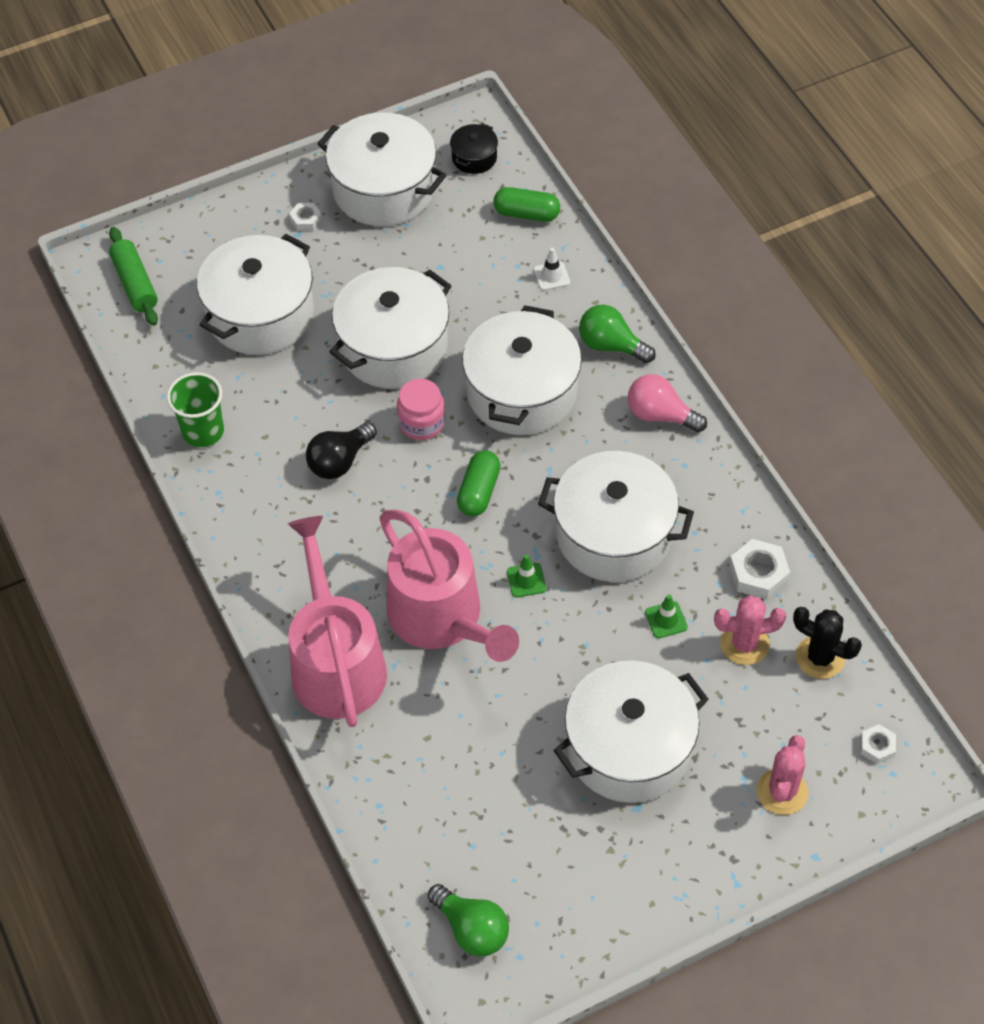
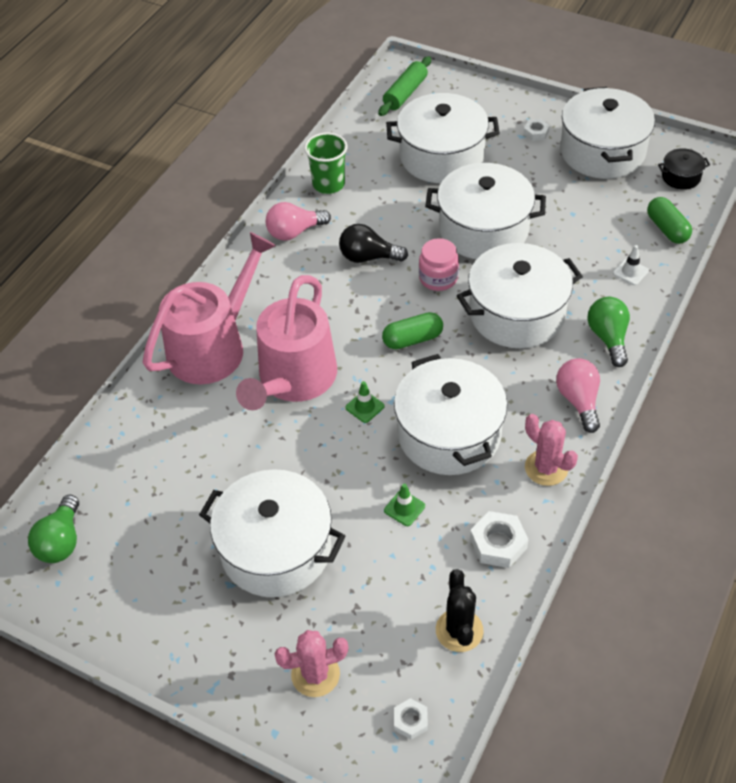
camera: 55 degrees right, 5 degrees down
pink cactus [714,595,786,665] -> pink cactus moved to [525,414,578,486]
none -> pink light bulb [266,202,331,241]

